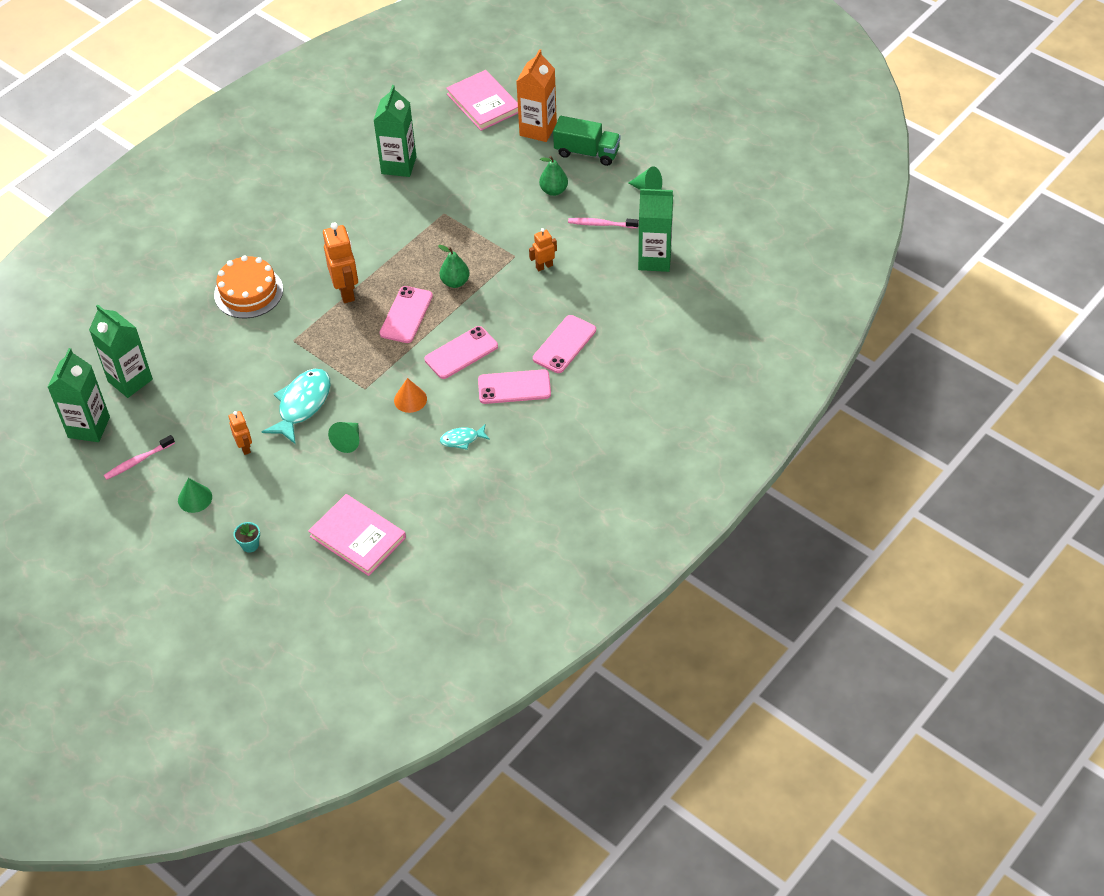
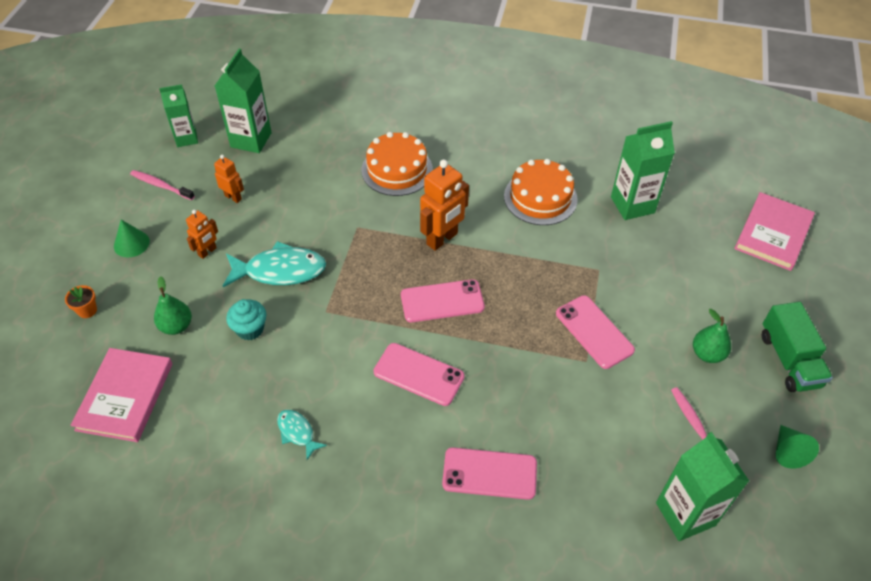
camera: 60 degrees right, 0 degrees up
green carton [47,348,110,442] -> green carton [159,84,198,147], size x0.66
turquoise flower pot [233,522,260,553] -> orange flower pot [65,285,97,318]
green cone [328,422,359,453] -> turquoise cupcake [226,299,266,340]
orange cone [394,378,427,413] -> none
green pear [438,245,470,288] -> green pear moved to [154,276,192,335]
pink phone [478,369,551,404] -> pink phone moved to [556,295,635,369]
orange carton [516,49,557,142] -> none
orange robot [529,228,557,271] -> orange robot moved to [214,155,244,203]
none -> orange cake [504,159,578,225]

